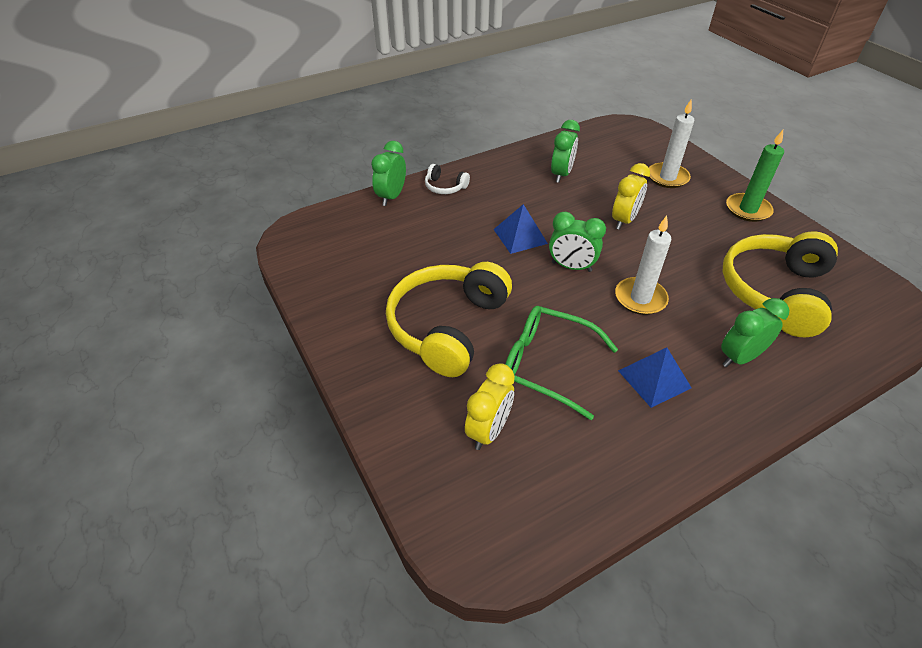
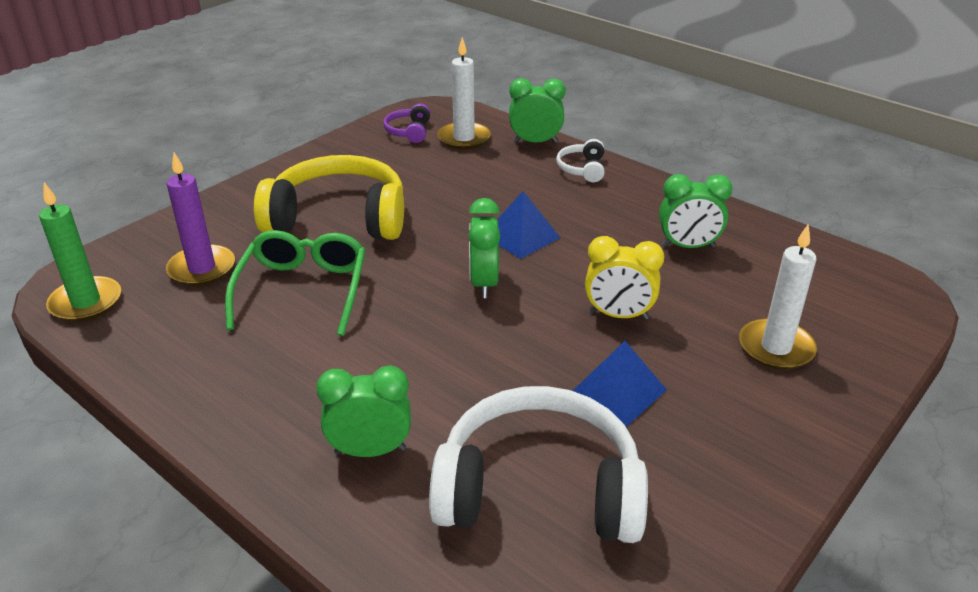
camera: 70 degrees right, 10 degrees down
yellow clock [465,363,515,450] -> purple candle [166,152,235,286]
white candle [615,216,672,315] -> white candle moved to [437,37,491,150]
blue pyramid [618,347,691,408] -> blue pyramid moved to [573,341,667,426]
green clock [721,298,789,367] -> green clock turned 45 degrees counterclockwise [316,366,411,457]
yellow headphones [722,231,838,337] -> white headphones [429,386,648,543]
green candle [726,130,784,222] -> green candle moved to [39,183,121,322]
none -> purple headphones [384,103,430,143]

